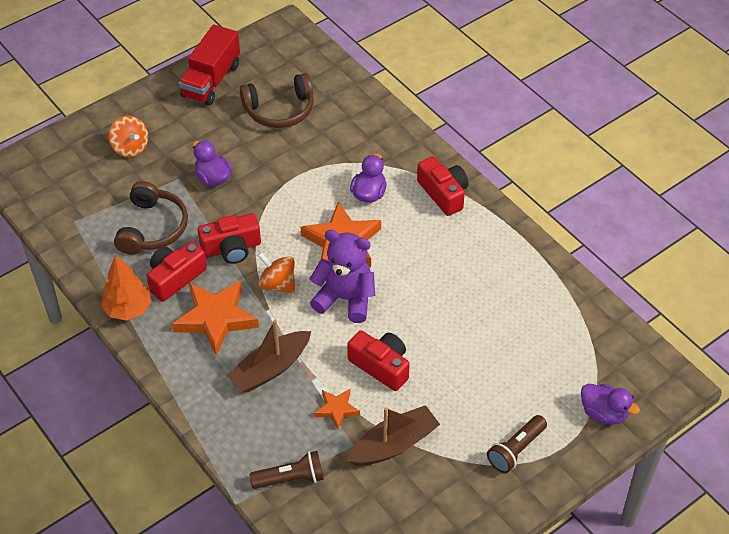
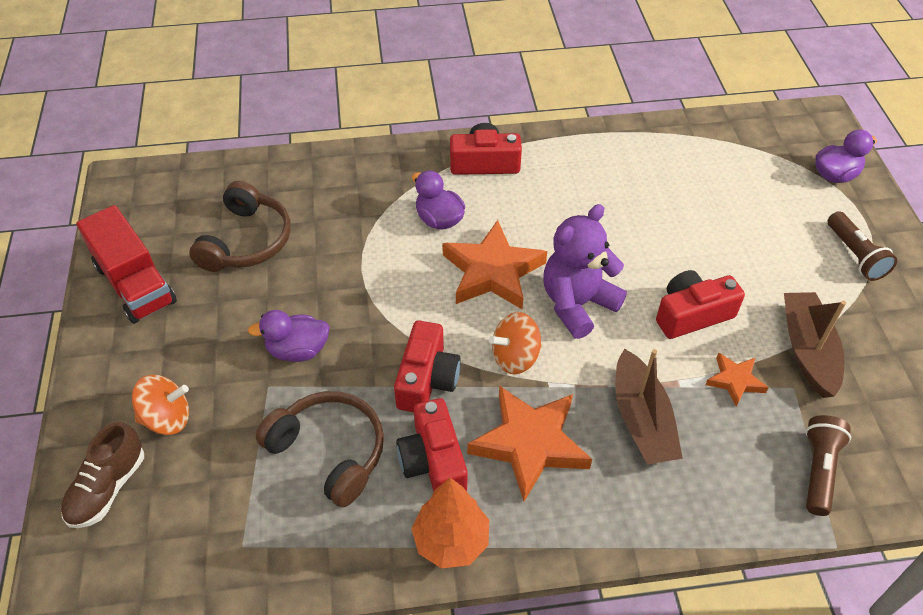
camera: 60 degrees left, 0 degrees up
none -> brown shoe [61,422,144,528]

